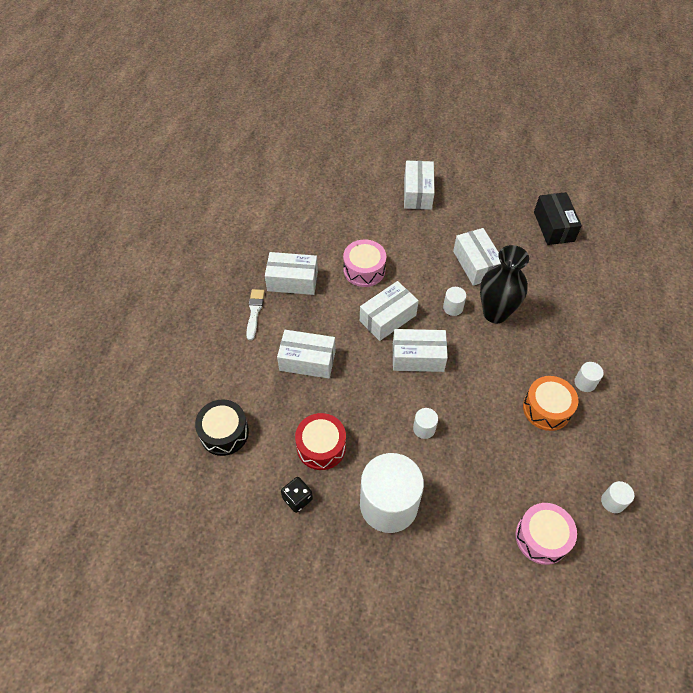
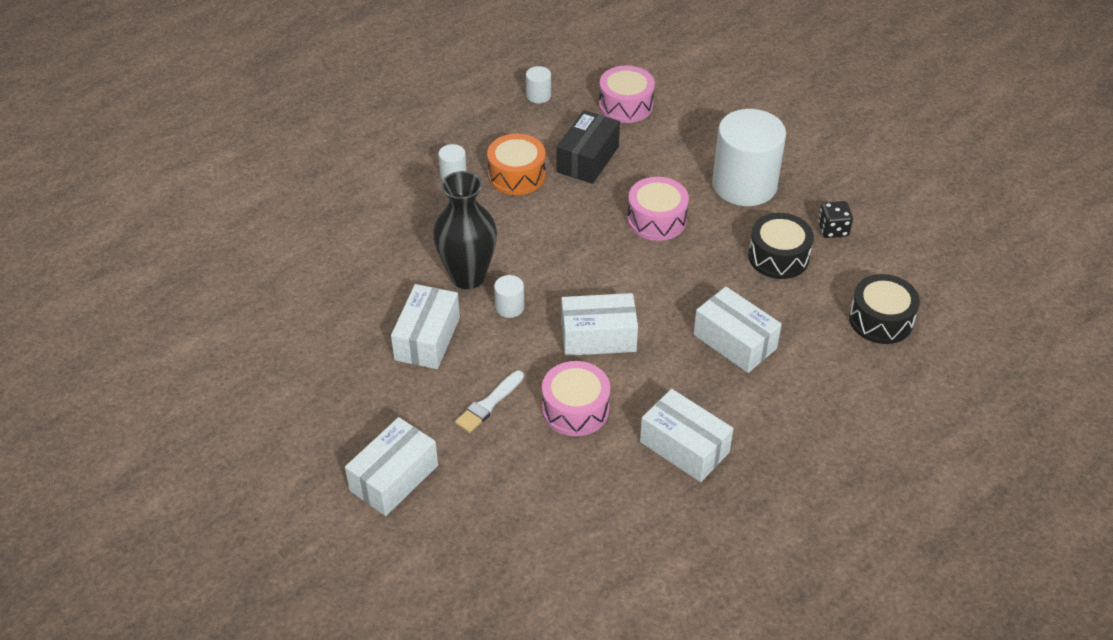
camera: 145 degrees left, 10 degrees down
white brush [246,289,265,340] -> white brush moved to [455,371,524,433]
red drum [295,413,346,470] -> black drum [748,213,814,279]
white box [393,329,448,372] -> none
white cylinder [413,408,438,439] -> pink drum [627,177,689,241]
black box [534,192,582,245] -> black box moved to [556,110,620,184]

